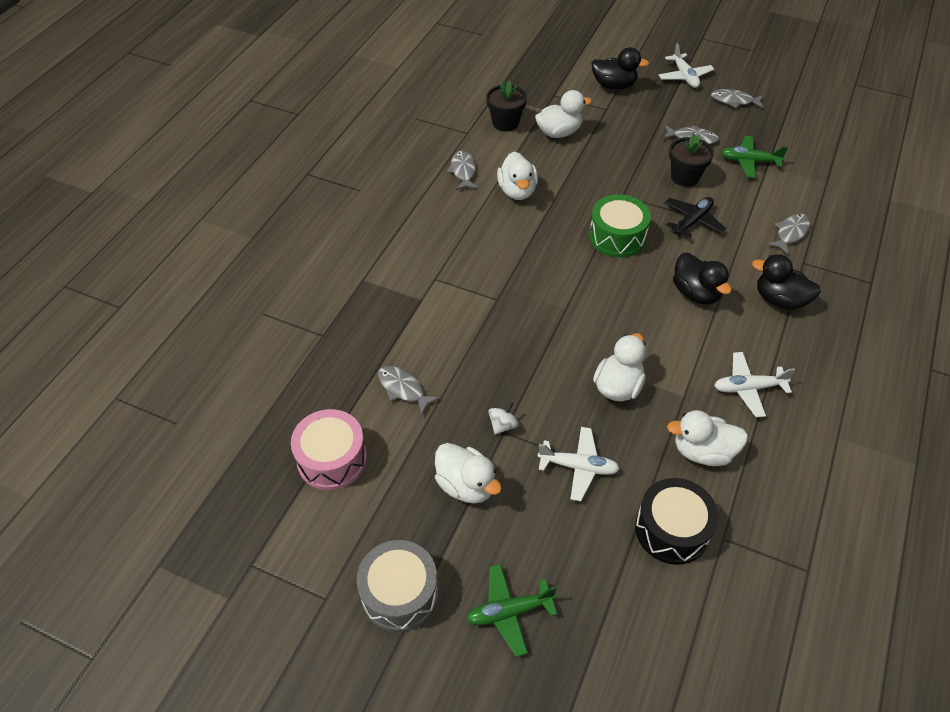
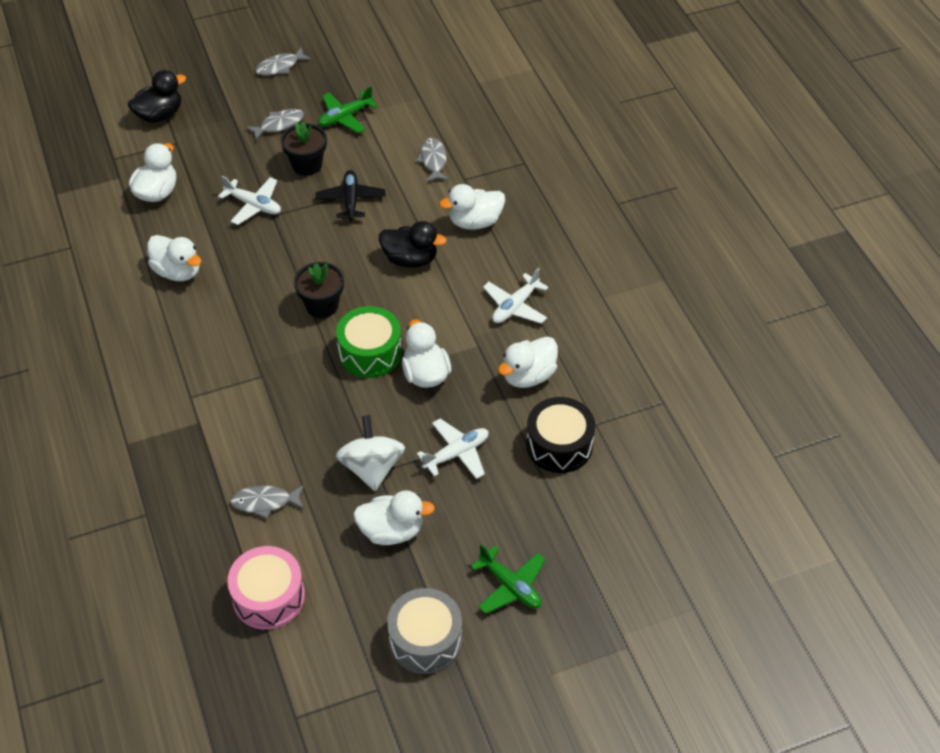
camera: 45 degrees left, 0 degrees up
grey fish [447,151,478,190] -> none
green plane [466,564,557,657] -> green plane turned 75 degrees counterclockwise [471,544,546,614]
black flower pot [486,81,527,131] -> black flower pot moved to [294,262,344,318]
white spinning top [488,402,519,435] -> white spinning top [336,415,405,491], size x2.07
green drum [589,195,651,258] -> green drum moved to [336,306,402,378]
white plane [659,43,714,88] -> white plane moved to [218,176,281,225]
black duck [752,254,821,310] -> white duck [439,184,505,230]

